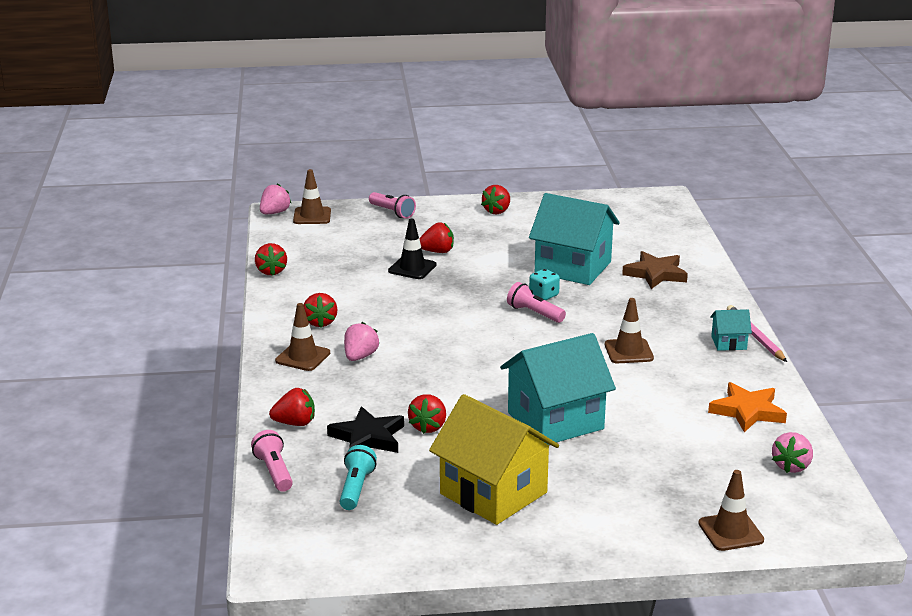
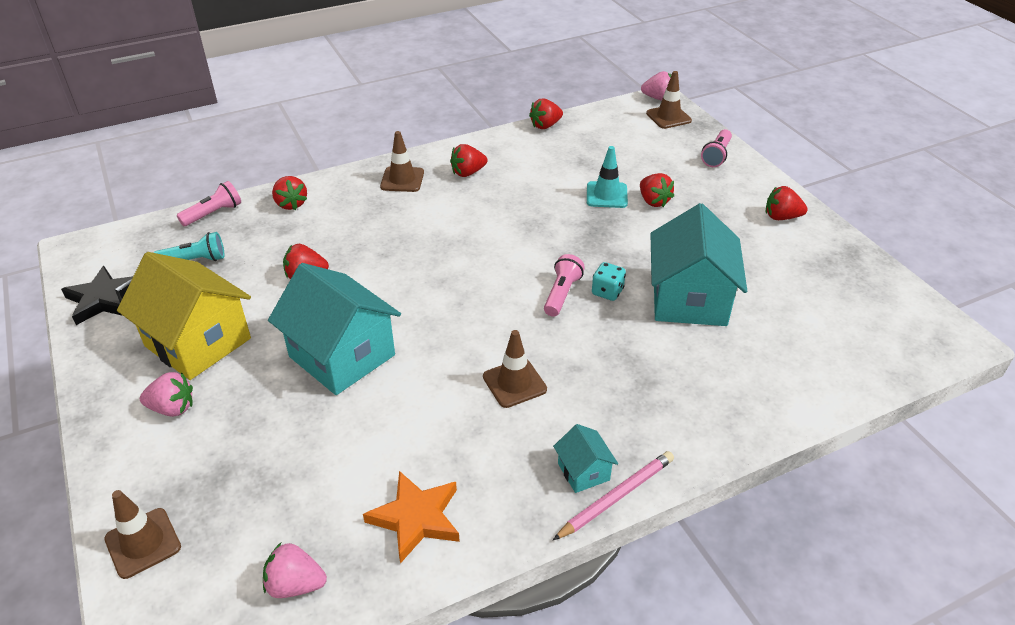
camera: 70 degrees right, 15 degrees up
black star [327,406,404,453] -> black star moved to [61,266,133,325]
pink strawberry [344,322,379,361] -> pink strawberry moved to [140,372,193,417]
black traffic cone [388,218,437,279] -> turquoise traffic cone [587,146,628,208]
yellow house [429,394,559,525] -> yellow house turned 75 degrees counterclockwise [117,252,251,380]
brown star [622,251,688,289] -> none

